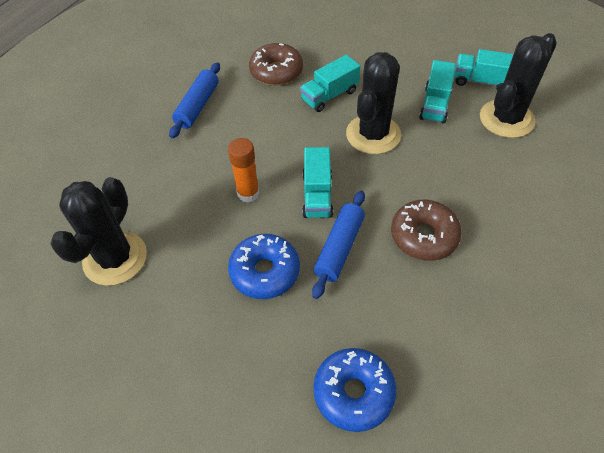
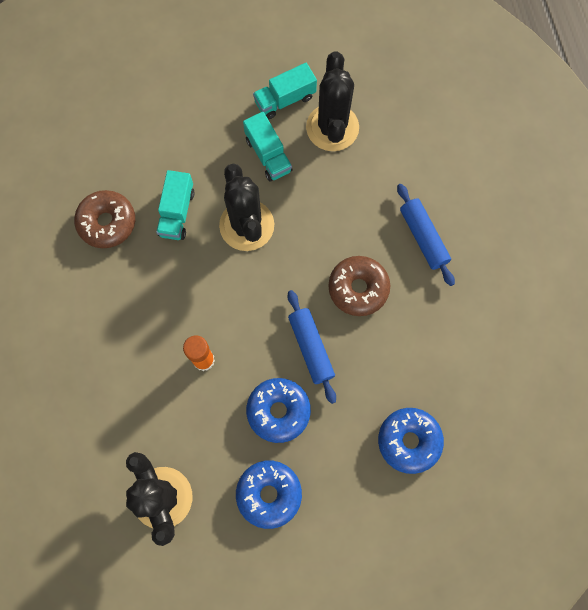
camera: 45 degrees left, 20 degrees up
blue rolling pin [169,62,220,138] -> blue rolling pin moved to [397,184,455,286]
turquoise truck [302,147,333,218] -> none
none -> blue donut [236,461,302,529]

